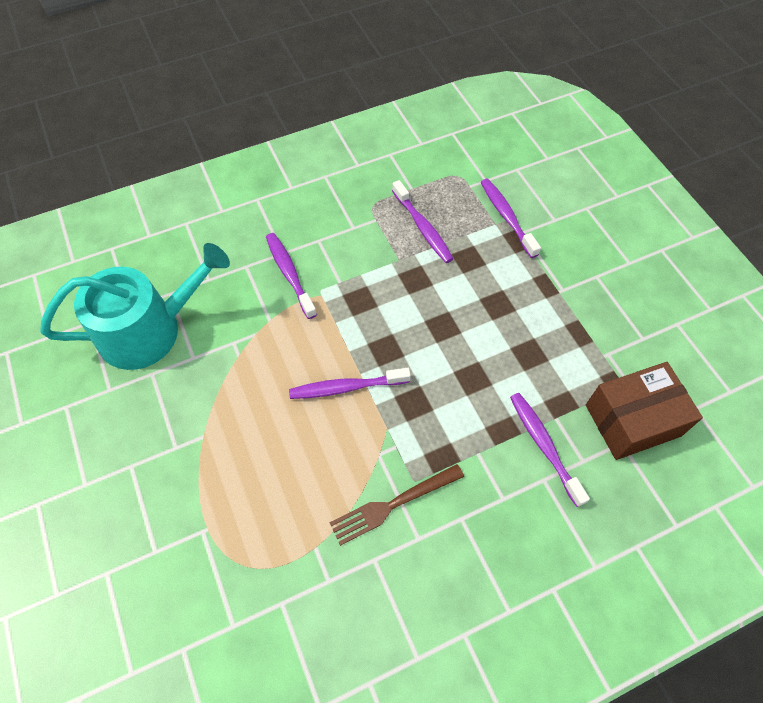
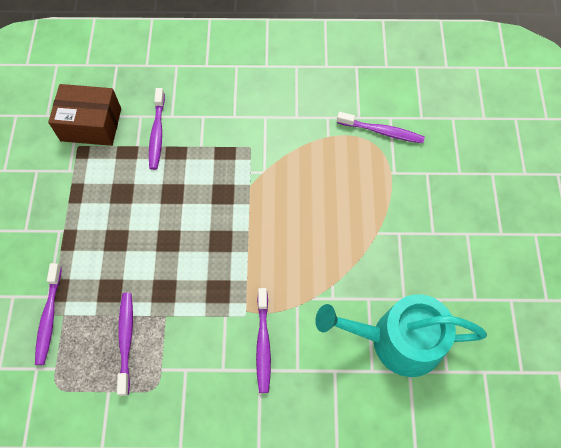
camera: 155 degrees left, 5 degrees up
purple toothbrush [289,368,411,399] -> purple toothbrush moved to [337,112,425,143]
brown fork [329,464,464,546] -> none

